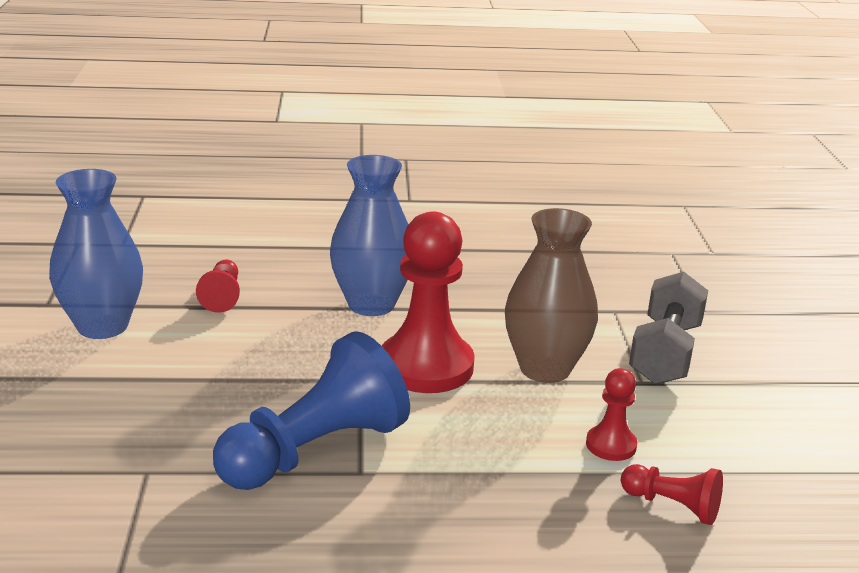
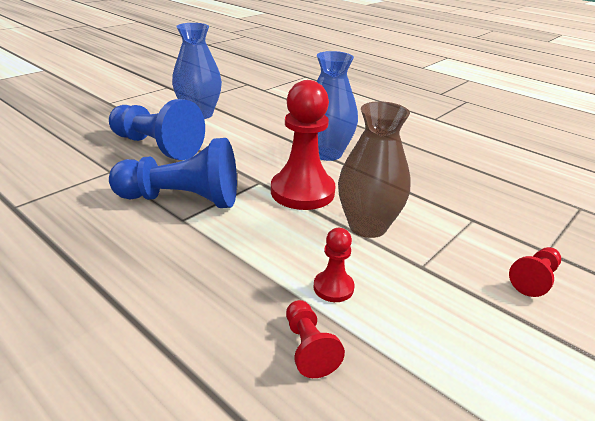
camera: 45 degrees right, 5 degrees up
red pawn [196,260,240,313] -> red pawn moved to [509,247,561,297]
grey dumbbell [629,272,708,384] -> none
none -> blue pawn [109,99,205,160]

